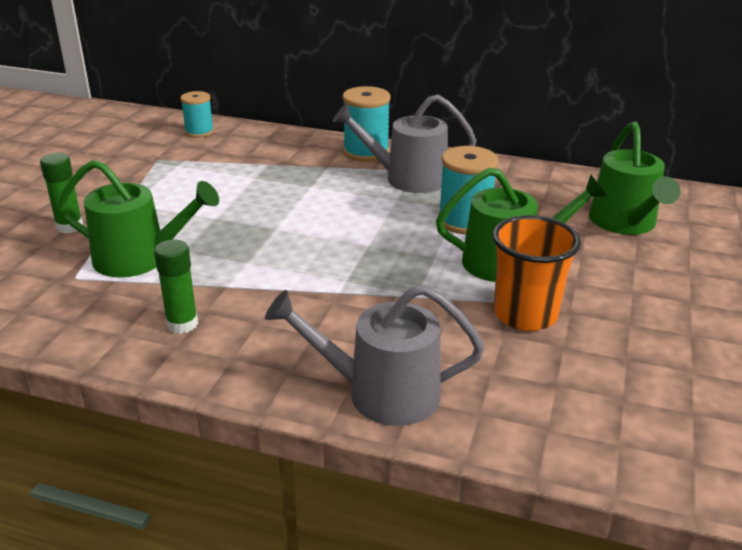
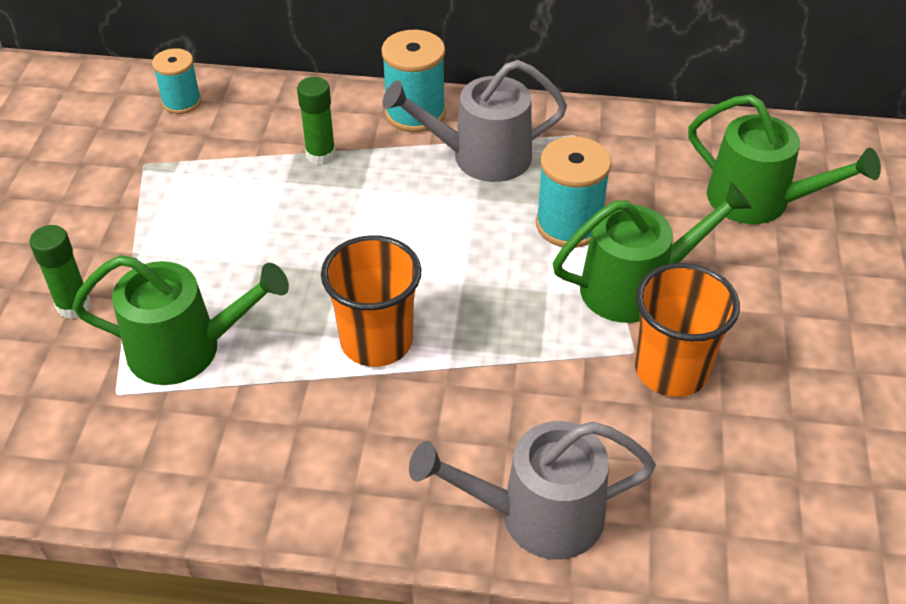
camera: 10 degrees left, 15 degrees up
green glue stick [154,240,198,334] -> green glue stick moved to [297,77,336,165]
green watering can [589,122,681,235] -> green watering can turned 45 degrees counterclockwise [688,95,881,224]
none -> orange cup [321,235,422,367]

